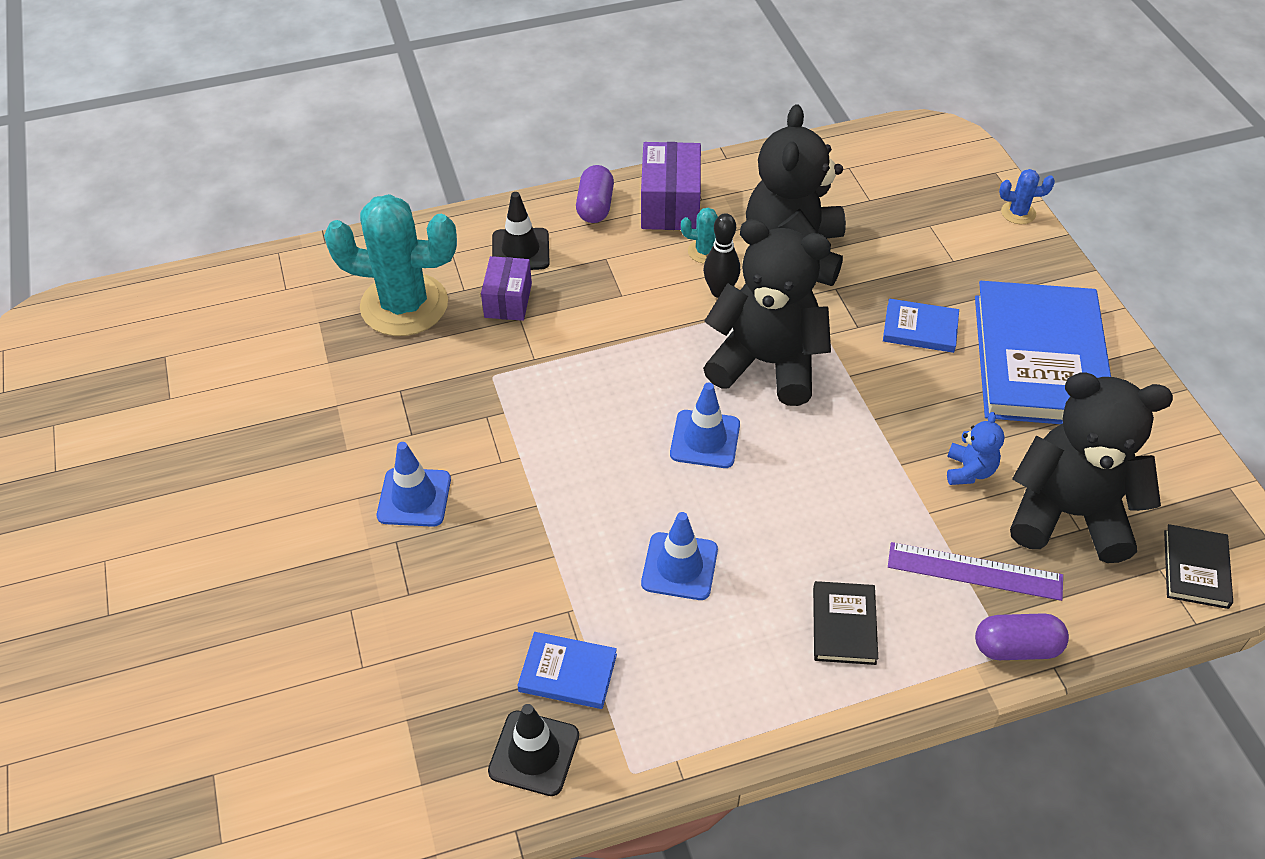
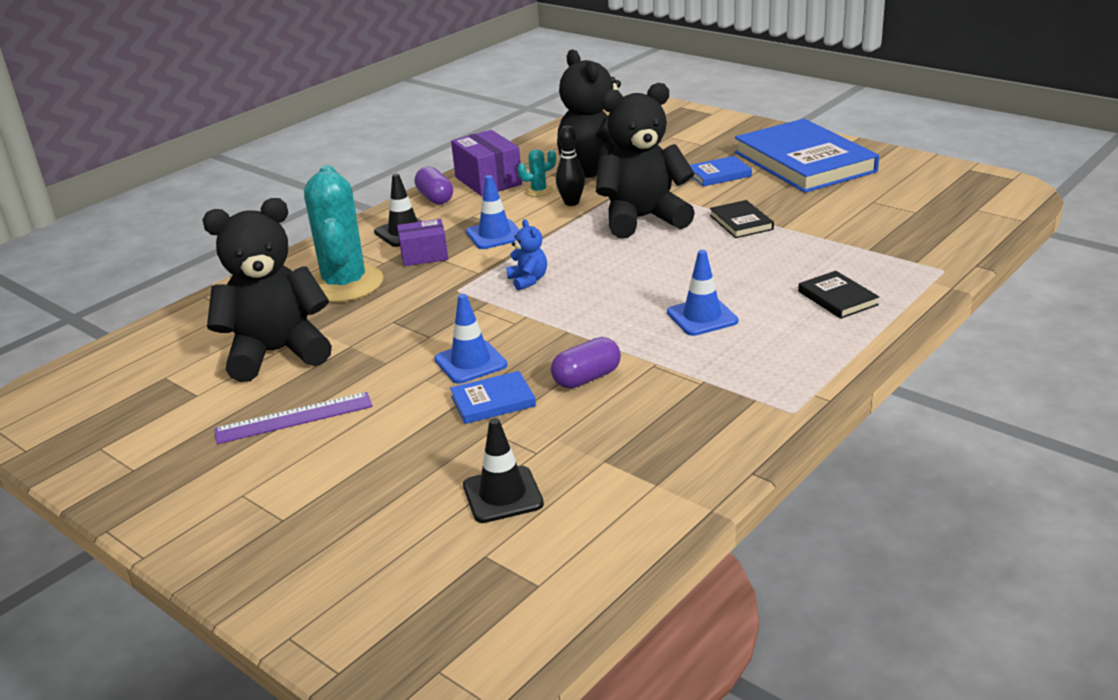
camera: 30 degrees left, 20 degrees down
turquoise cactus [324,194,457,336] -> turquoise cactus turned 75 degrees counterclockwise [304,165,383,302]
purple box [481,256,532,321] -> purple box turned 75 degrees counterclockwise [397,219,448,266]
black traffic cone [488,704,579,796] -> black traffic cone moved to [463,418,544,523]
blue book [517,632,617,709] -> blue book moved to [450,371,536,424]
blue traffic cone [670,382,740,468] -> blue traffic cone moved to [466,175,520,249]
purple ruler [888,542,1063,601] -> purple ruler moved to [214,392,373,444]
blue teddy bear [947,412,1005,485] -> blue teddy bear moved to [506,219,547,291]
purple capsule [975,613,1069,660] -> purple capsule moved to [551,337,621,388]
blue cactus [999,169,1055,224] -> none
black teddy bear [1010,372,1173,563] -> black teddy bear moved to [203,198,332,382]
black book [1164,524,1233,609] -> black book moved to [710,200,774,238]

